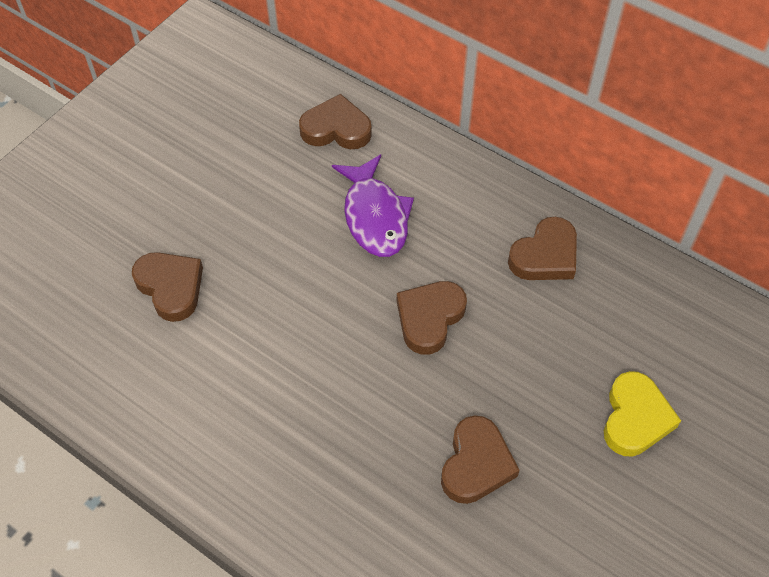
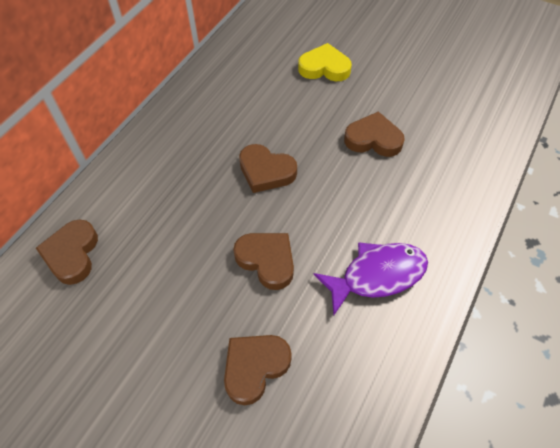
camera: 95 degrees left, 0 degrees up
purple fish [332,155,414,257] -> purple fish moved to [314,242,428,315]
brown heart [508,217,577,280] -> brown heart moved to [233,233,294,290]

